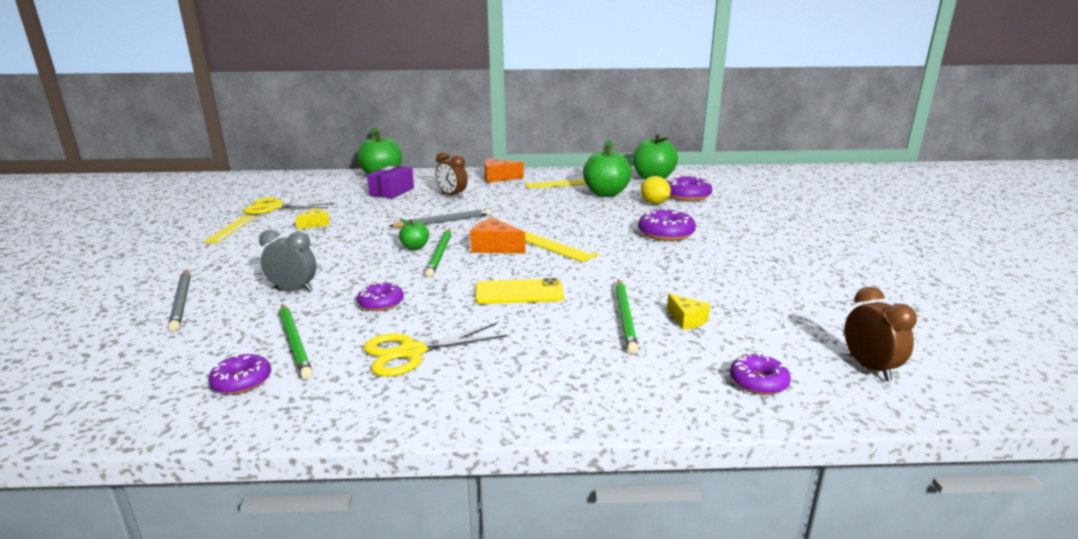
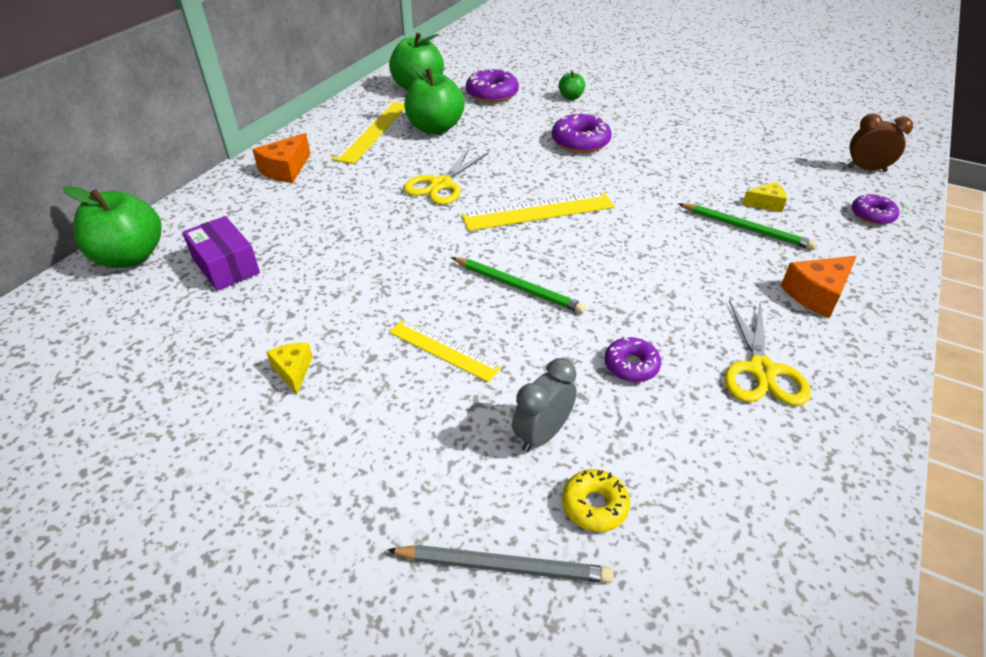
camera: 60 degrees left, 20 degrees up
yellow ruler [204,215,258,243] -> yellow ruler moved to [389,320,501,382]
purple donut [208,354,271,394] -> none
yellow scissors [243,198,334,214] -> yellow scissors moved to [404,149,489,205]
green pencil [280,304,313,379] -> none
grey pencil [389,209,491,228] -> none
green apple [399,218,429,250] -> green apple moved to [559,71,585,100]
brown clock [436,152,468,198] -> none
orange cheese [470,218,526,254] -> orange cheese moved to [781,256,857,318]
yellow phone [475,278,564,304] -> none
yellow lemon [641,176,671,204] -> none
none -> yellow donut [562,469,630,532]

